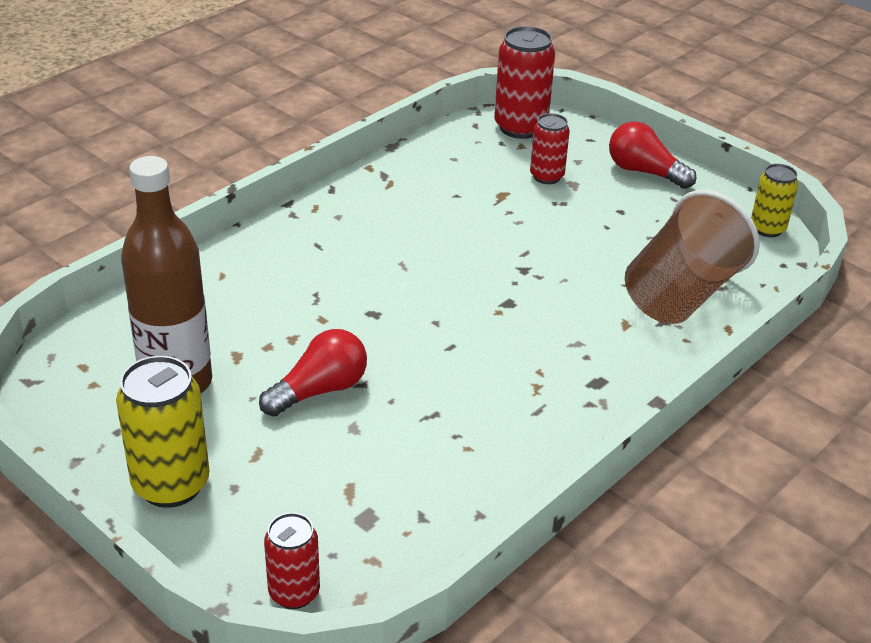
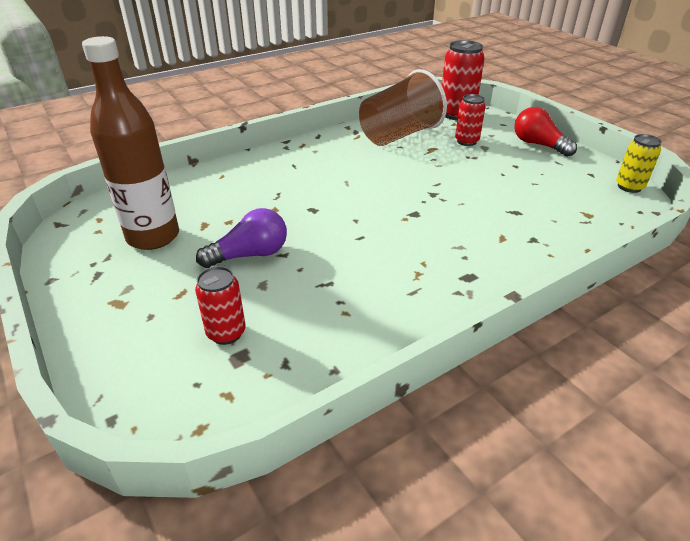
camera: 15 degrees right, 0 degrees up
yellow can [116,356,209,508] -> none
red light bulb [259,329,367,417] -> purple light bulb [196,208,287,268]
red can [264,513,320,609] -> red can moved to [195,266,246,345]
brown cup [625,190,760,324] -> brown cup moved to [359,69,447,146]

